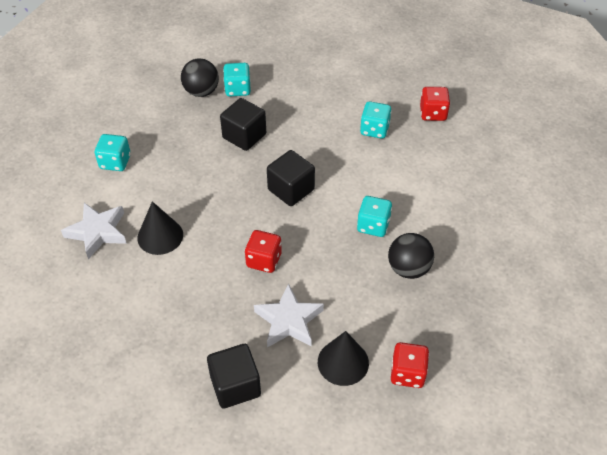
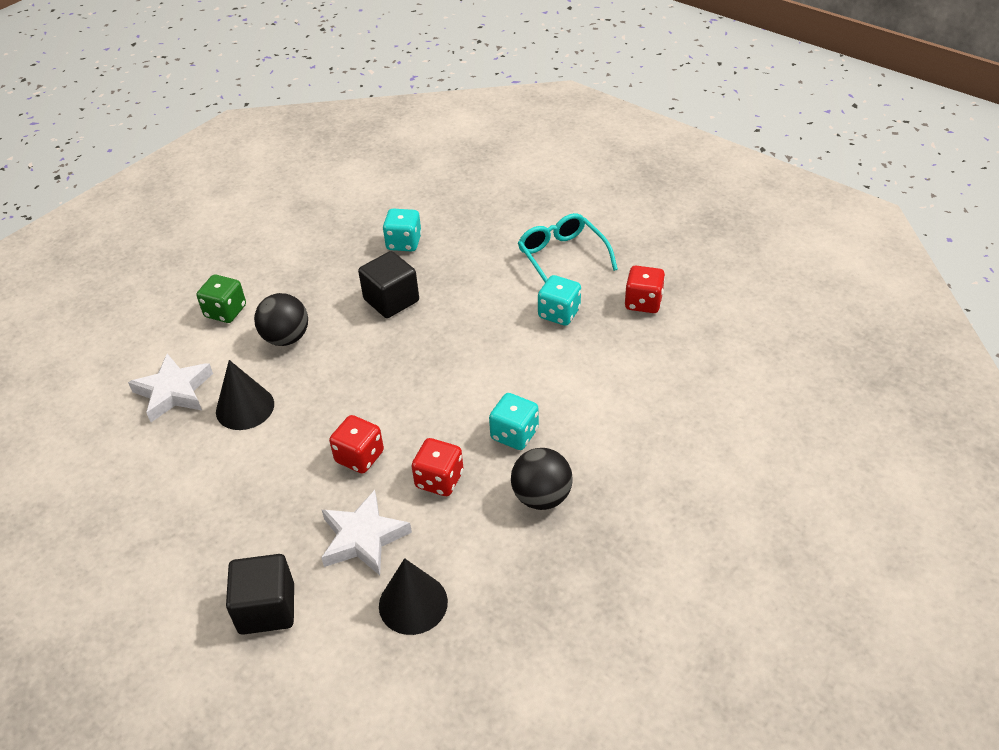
camera: 15 degrees right, 5 degrees down
turquoise dice [95,134,131,171] -> green dice [197,275,246,323]
black ball [181,58,219,97] -> black ball moved to [254,293,308,346]
black cube [267,150,315,206] -> none
red dice [391,342,429,388] -> red dice moved to [412,438,463,496]
none -> turquoise glasses [518,213,618,283]

